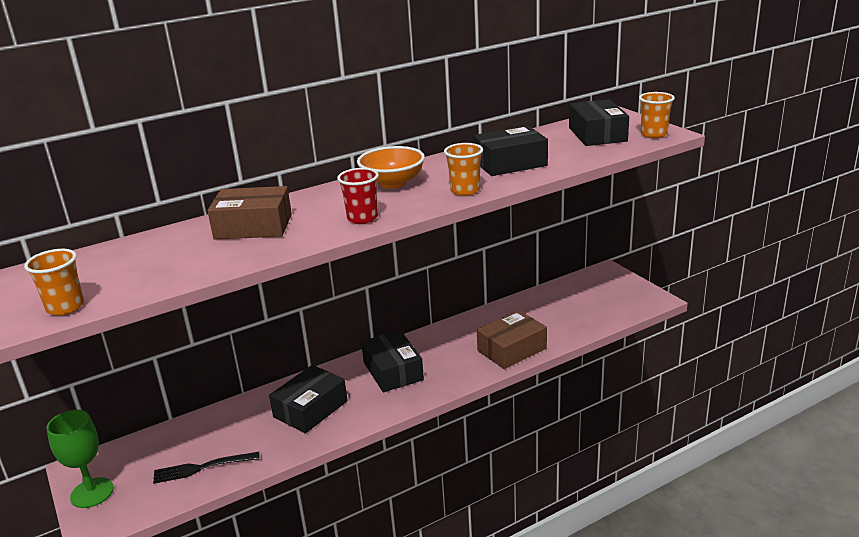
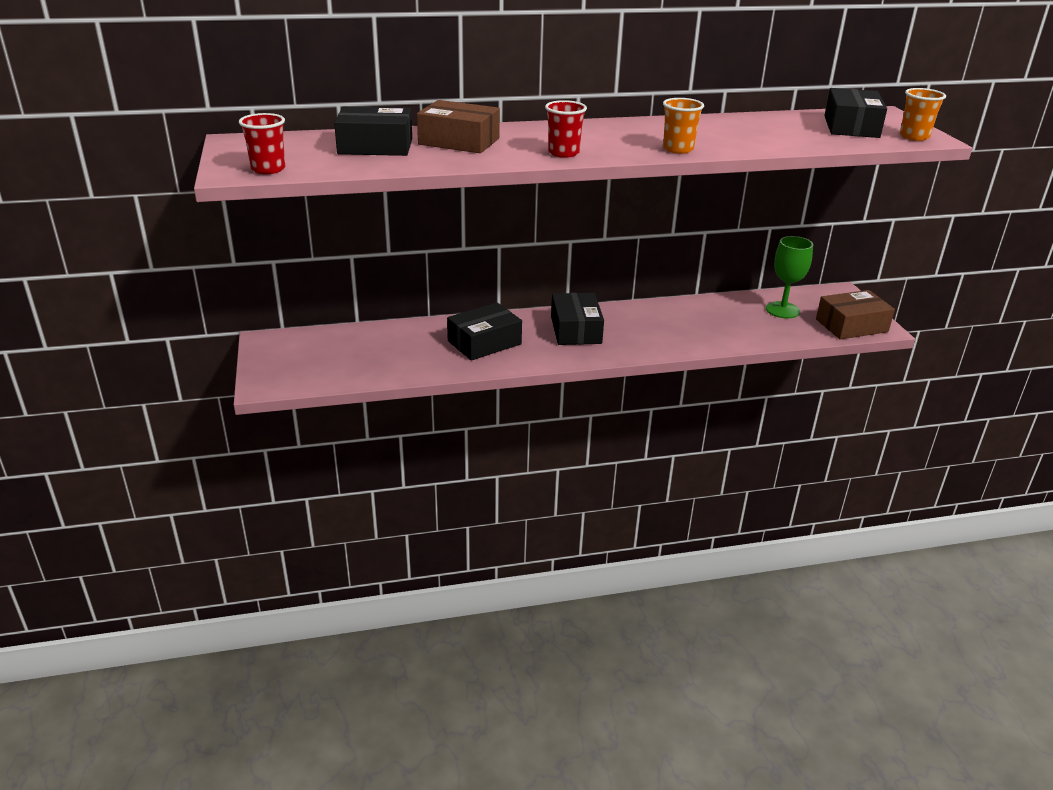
camera: 15 degrees right, 5 degrees up
orange cup [24,249,84,316] -> red cup [239,113,285,174]
green goblet [46,410,114,508] -> green goblet moved to [766,236,813,318]
black fork [153,452,260,484] -> none
orange bowl [357,146,425,188] -> none
black box [473,126,548,176] -> black box moved to [334,107,412,156]
brown box [477,310,547,369] -> brown box moved to [816,290,895,339]

